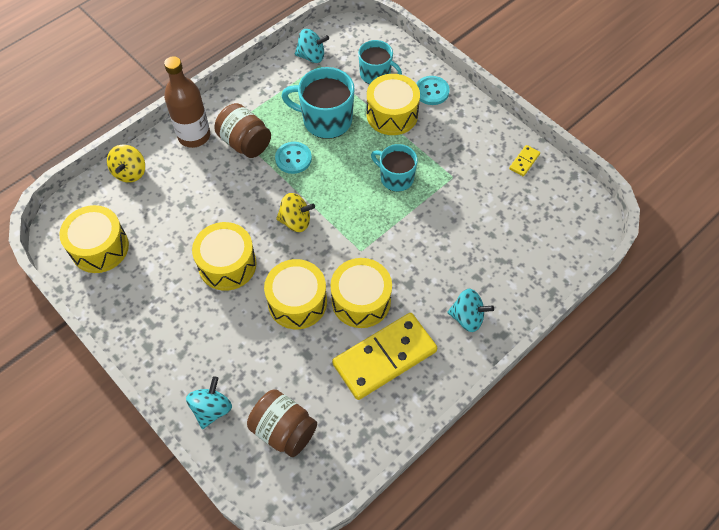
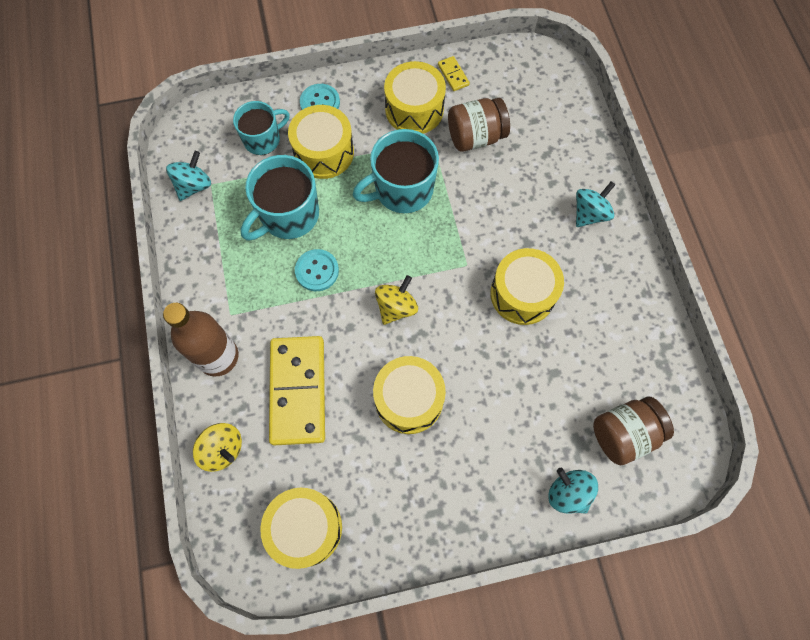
camera: 60 degrees left, 10 degrees up
brown jar [214,103,271,158] -> brown jar moved to [448,98,510,152]
yellow drum [264,259,327,329] -> yellow drum moved to [384,61,446,134]
yellow domino [332,313,437,400] -> yellow domino moved to [269,336,325,445]
turquoise mug [371,144,418,192] -> turquoise mug [353,129,439,213], size x1.53

